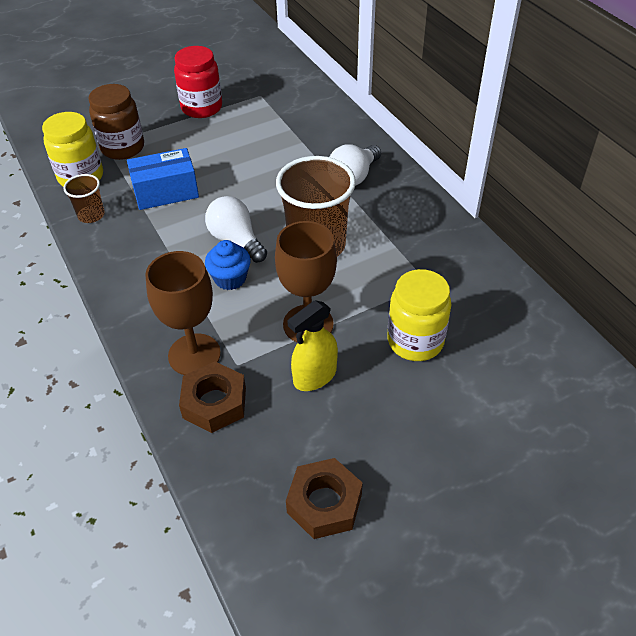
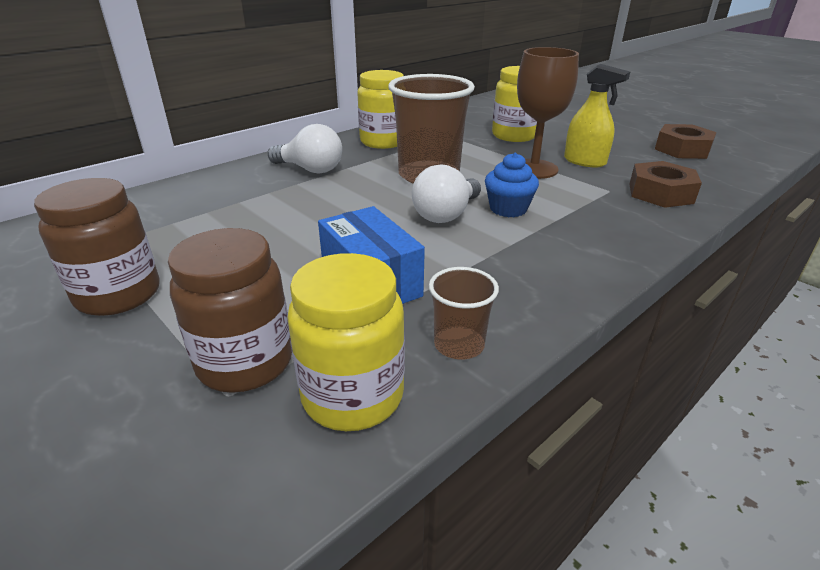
camera: 105 degrees left, 15 degrees down
brown goblet [145,251,221,375] -> none
red jar [174,46,222,118] -> brown jar [34,178,160,316]
none -> yellow jar [357,70,404,149]

